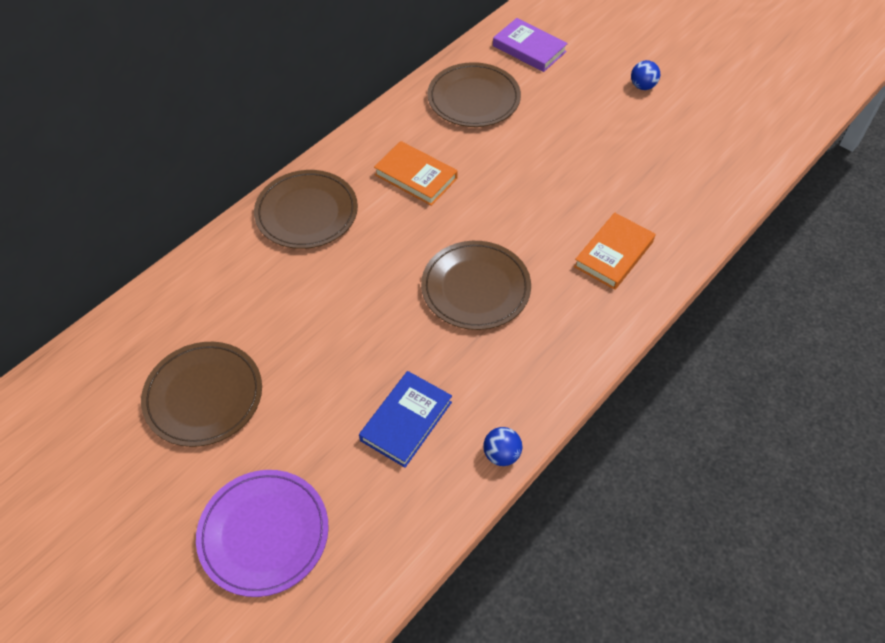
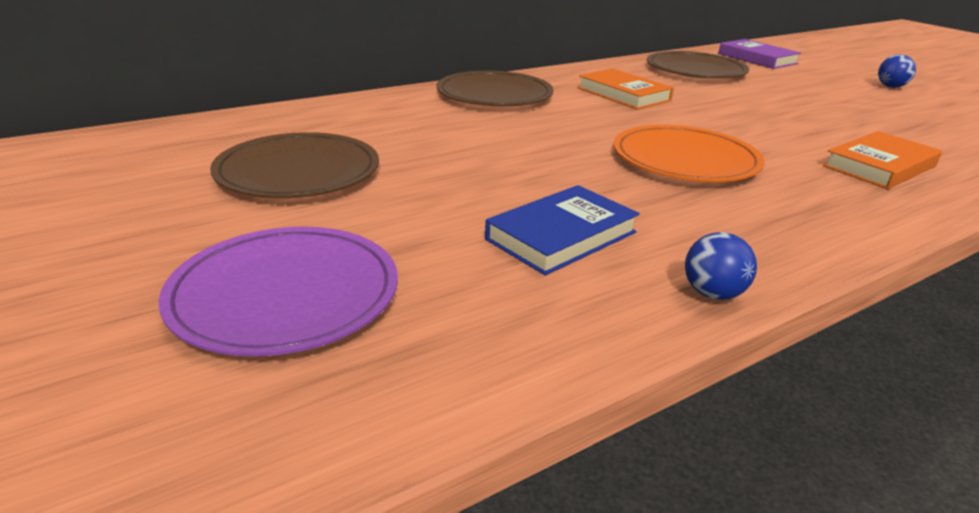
camera: 15 degrees right, 25 degrees down
brown plate [421,241,531,330] -> orange plate [614,125,765,182]

